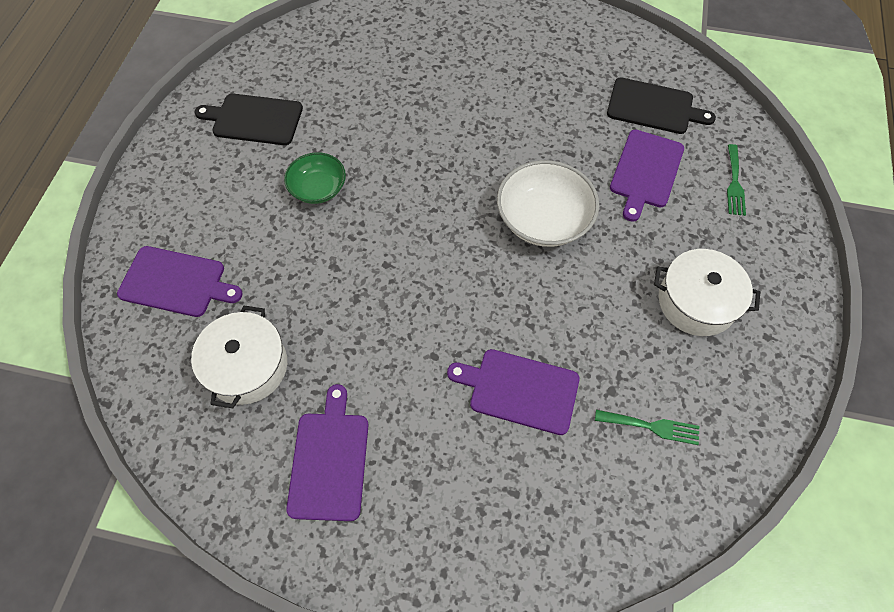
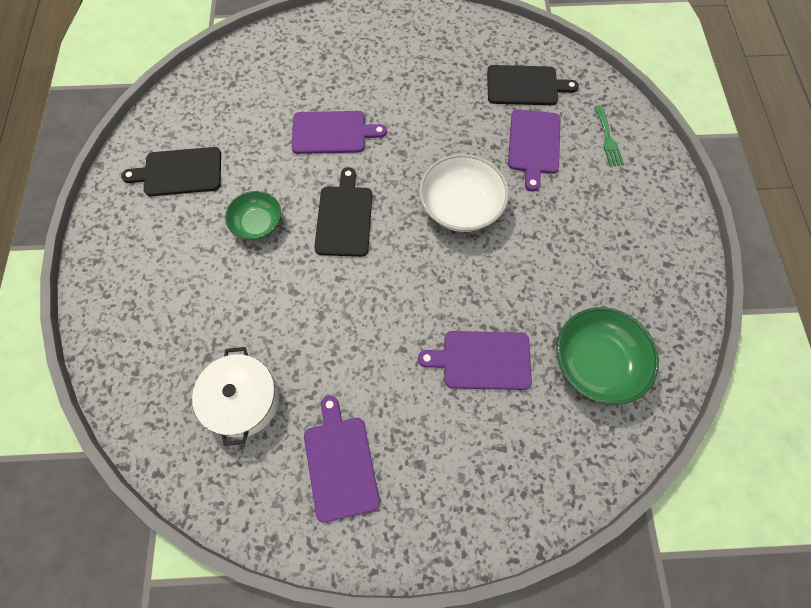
camera: 15 degrees left, 5 degrees up
purple cutting board [117,246,243,317] -> purple cutting board moved to [292,111,387,154]
green fork [595,410,699,445] -> green bowl [556,307,659,405]
white pot [654,249,761,336] -> none
none -> black cutting board [314,167,372,257]

